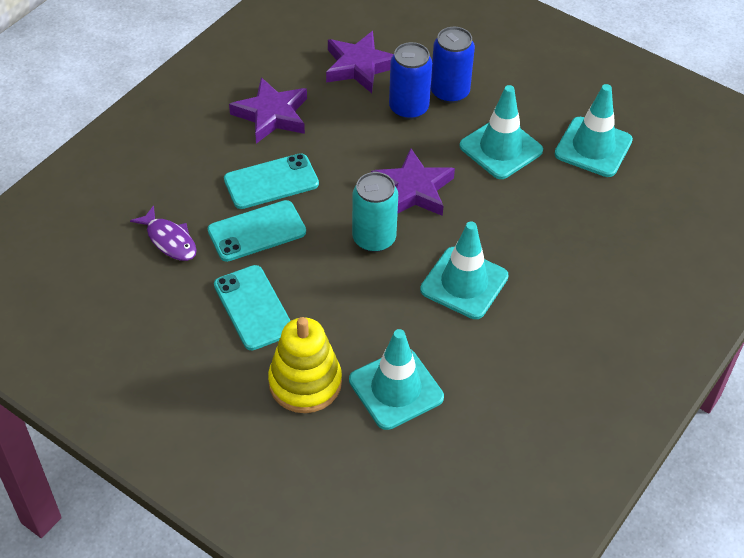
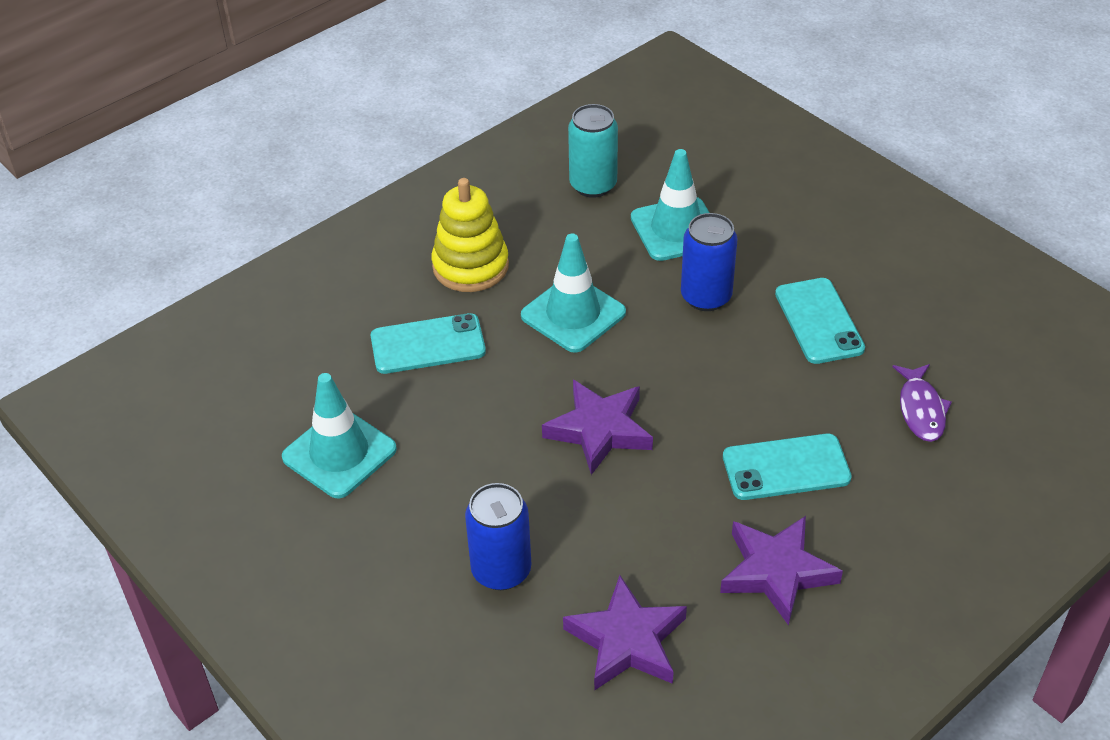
camera: 165 degrees left, 5 degrees down
purple fish [130,205,197,261] -> purple fish turned 150 degrees counterclockwise [892,364,952,442]
turquoise phone [207,200,306,262] -> turquoise phone moved to [370,313,486,374]
yellow stacking toy [268,317,342,413] -> yellow stacking toy moved to [432,178,509,292]
turquoise can [352,172,398,252] -> turquoise can moved to [568,104,618,198]
blue can [389,42,432,120] -> blue can moved to [681,213,738,311]
turquoise traffic cone [459,85,543,179] -> none

